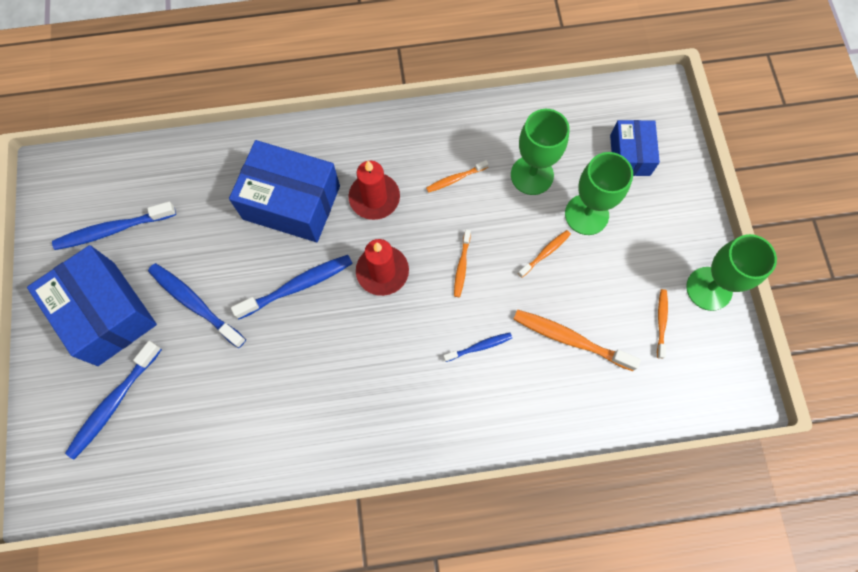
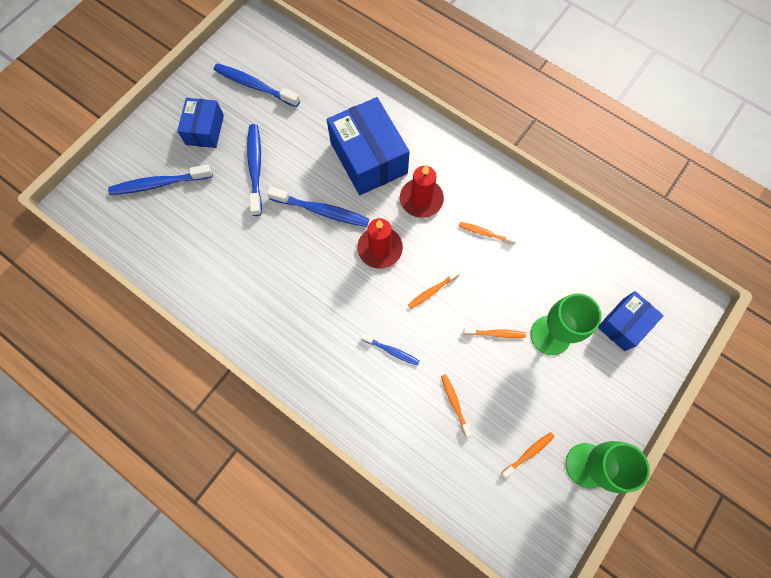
camera: 45 degrees right, 0 degrees up
blue box [27,245,157,366] -> blue box [177,98,224,148], size x0.58
green goblet [511,109,570,195] -> none
orange toothbrush [513,310,641,371] -> orange toothbrush [441,374,472,437], size x0.56

